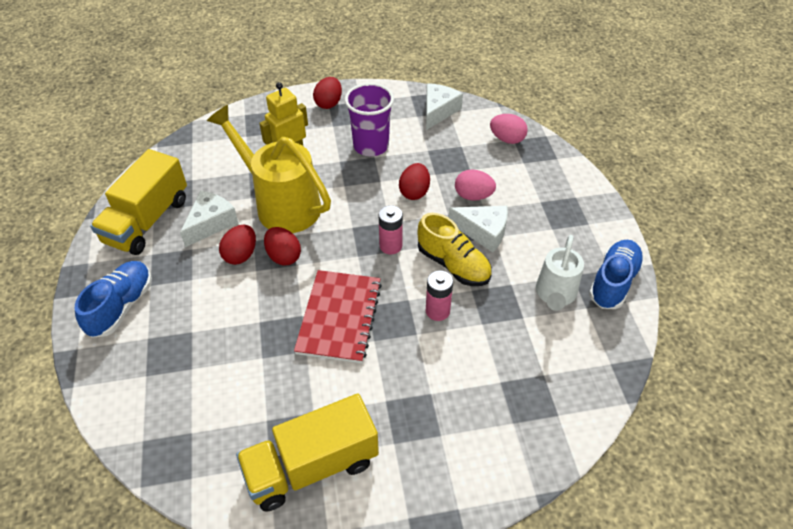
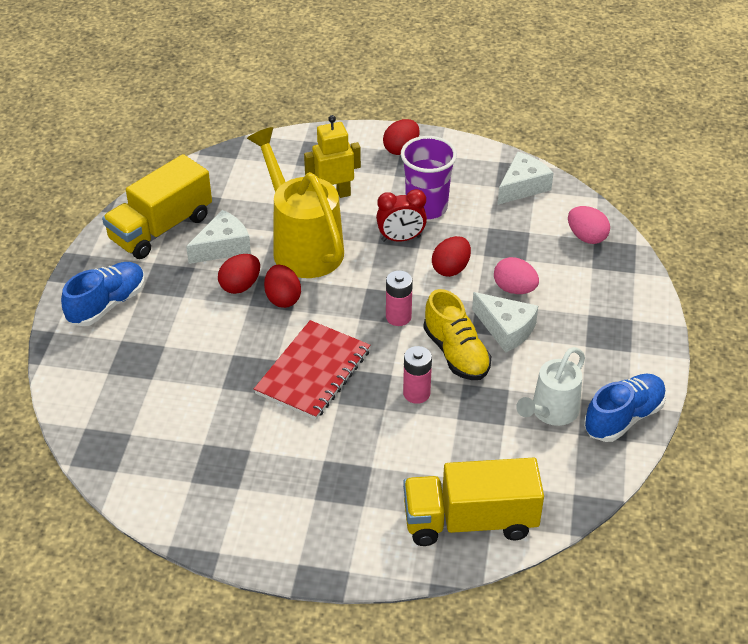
camera: 20 degrees right, 5 degrees down
yellow truck [236,394,379,511] -> yellow truck moved to [403,458,544,546]
none -> red clock [376,189,427,242]

